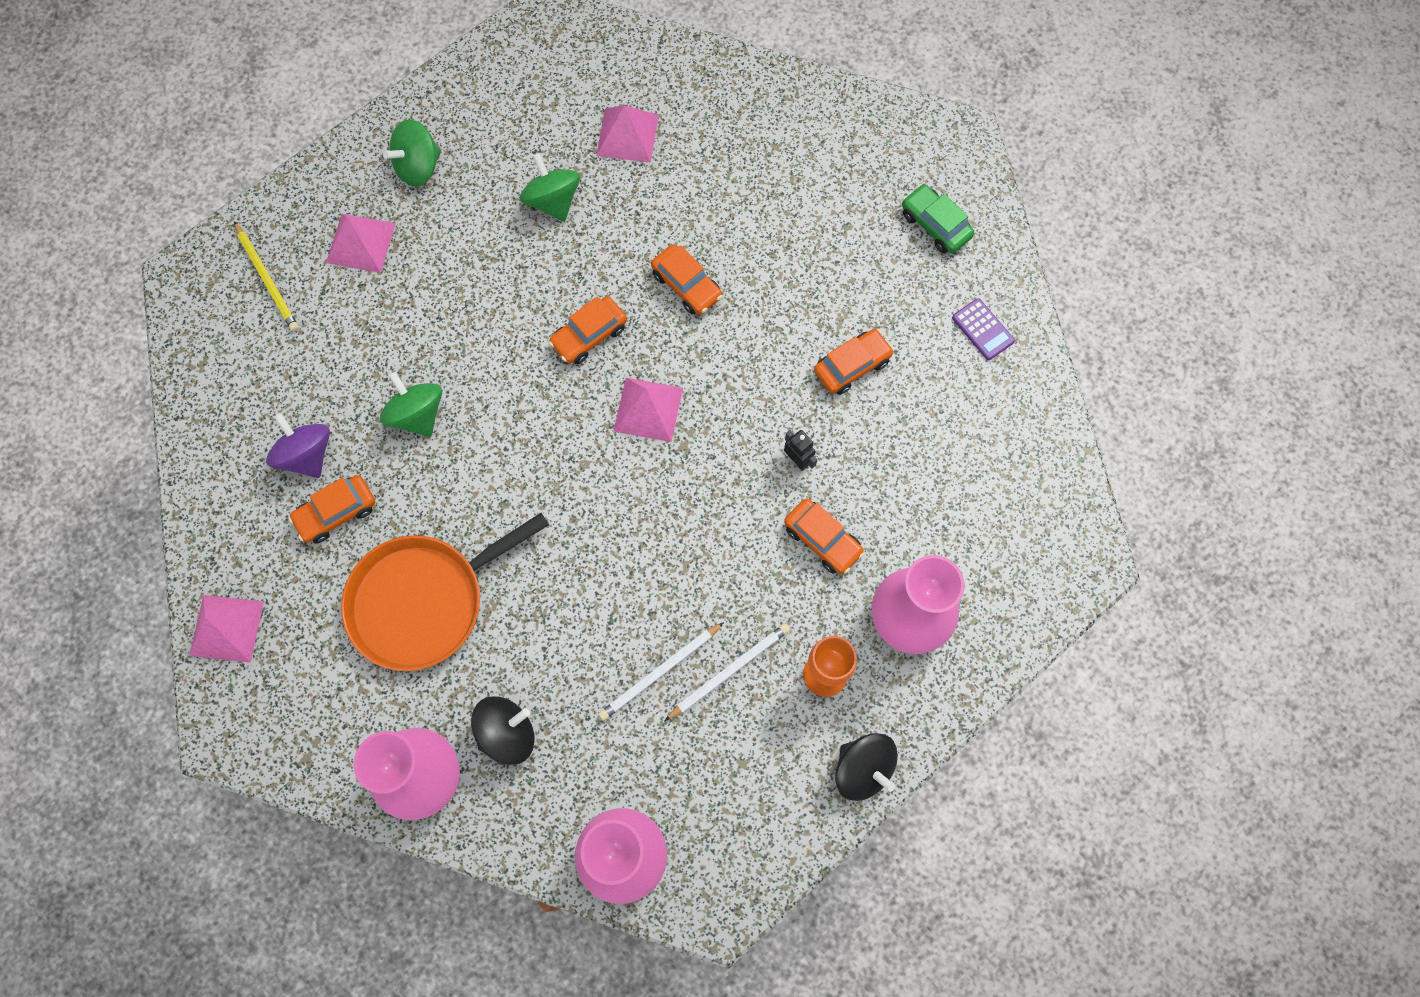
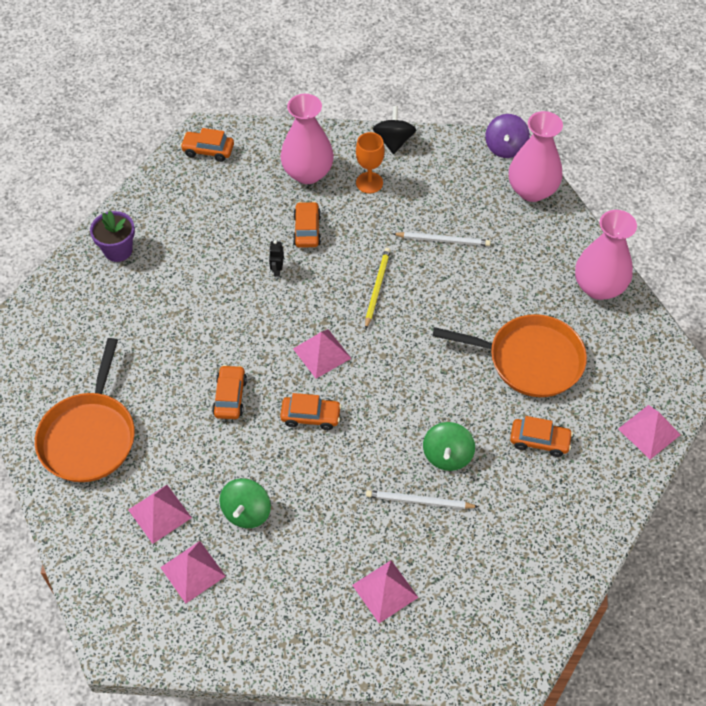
camera: 135 degrees left, 15 degrees down
yellow pencil [234,221,299,332] -> yellow pencil moved to [365,248,391,330]
purple spinning top [266,413,330,478] -> purple spinning top moved to [485,114,530,158]
green spinning top [383,119,441,187] -> none
black spinning top [471,696,535,765] -> none
white pencil [664,624,790,721] -> white pencil moved to [366,490,478,509]
orange car [814,329,894,395] -> orange car moved to [180,128,234,162]
green car [902,184,974,253] -> none
purple calculator [952,298,1015,360] -> purple flower pot [90,211,135,262]
none -> orange pan [35,338,135,482]
none -> pink pyramid [160,541,226,604]

